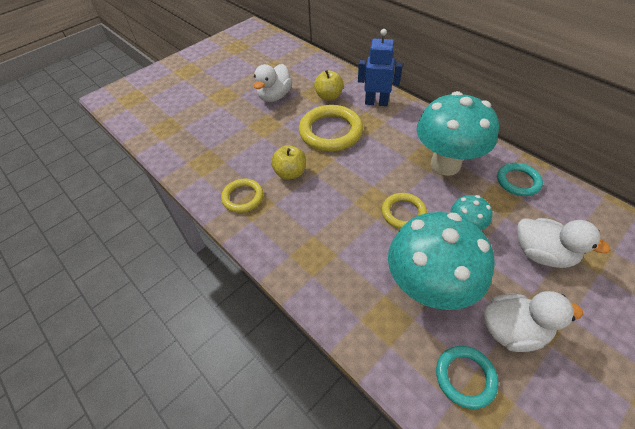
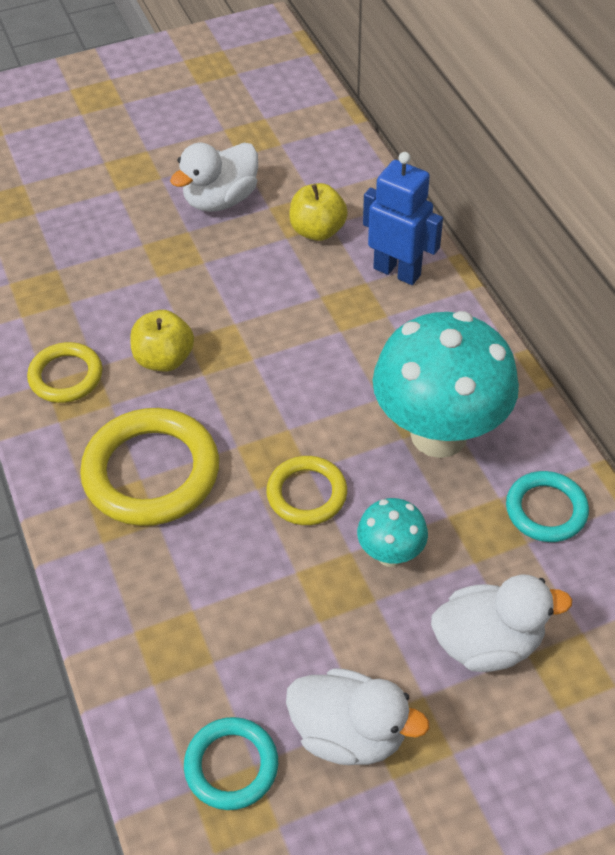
camera: 20 degrees right, 0 degrees up
yellow ring [299,105,363,152] -> yellow ring moved to [80,408,219,526]
turquoise mushroom [388,212,495,310] -> none
white duck [517,218,611,268] -> white duck turned 60 degrees counterclockwise [431,575,572,672]

